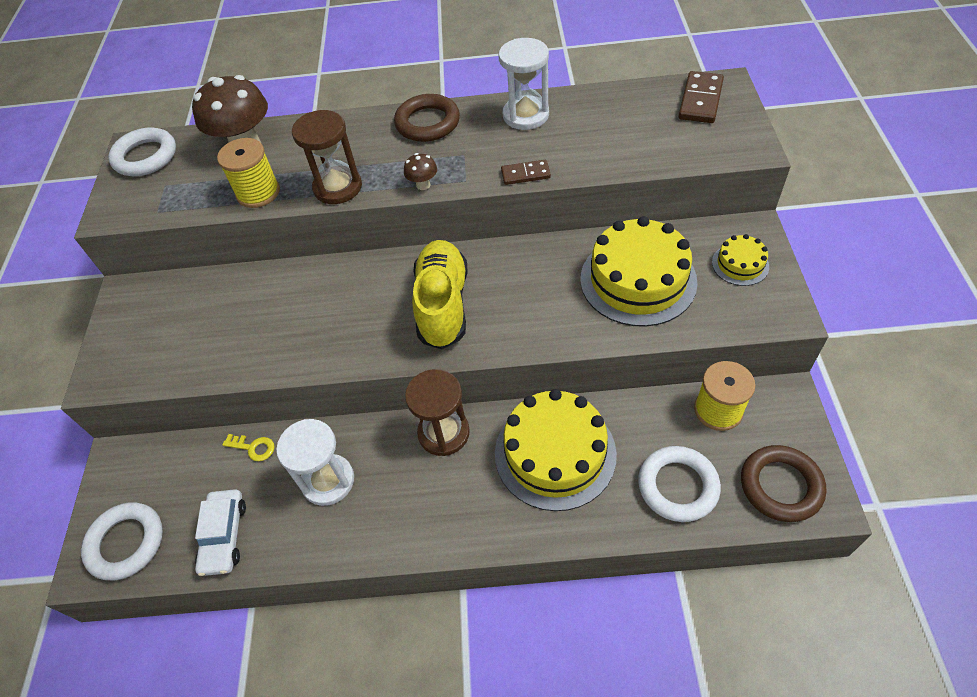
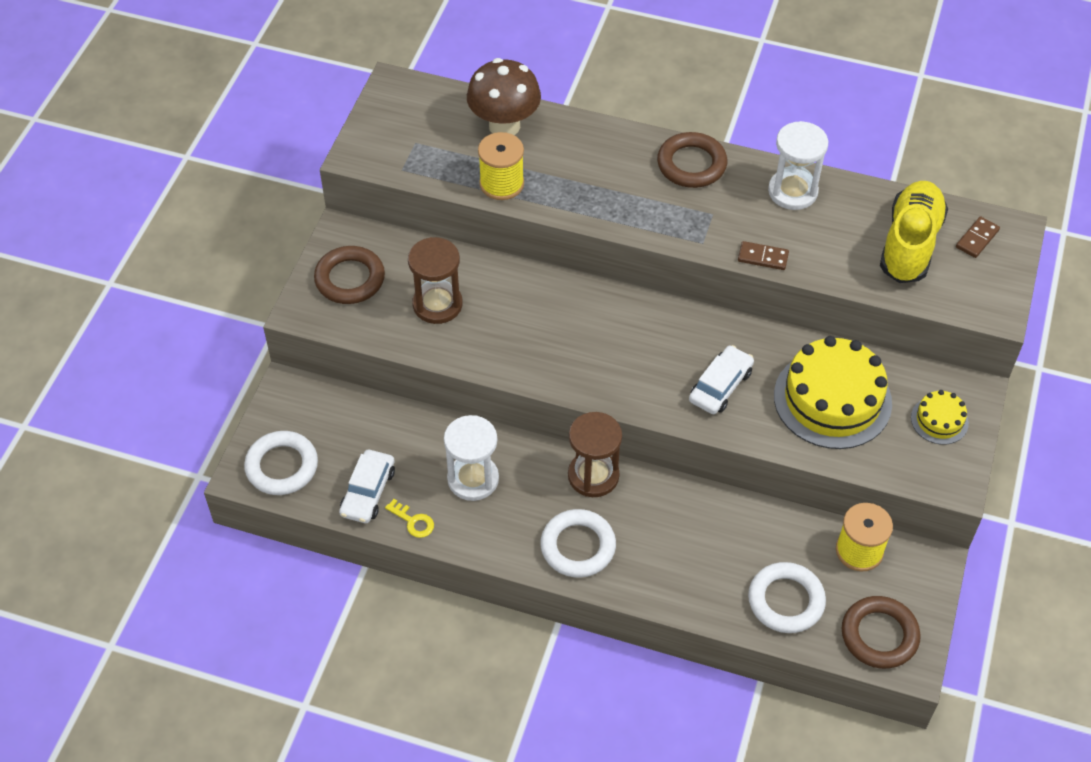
camera: 15 degrees right, 0 degrees up
white ring [108,127,176,176] -> white ring moved to [540,509,616,578]
yellow key [222,434,274,461] -> yellow key moved to [385,499,434,538]
brown hourglass [292,110,362,204] -> brown hourglass moved to [408,237,462,324]
brown mushroom [404,153,437,190] -> none
yellow shoe [412,240,467,349] -> yellow shoe moved to [880,181,948,283]
yellow cake [495,389,617,511] -> none
brown domino [678,71,724,123] -> brown domino [956,216,1000,258], size x0.63
none -> brown ring [314,246,385,304]
none -> white car [689,345,754,414]

